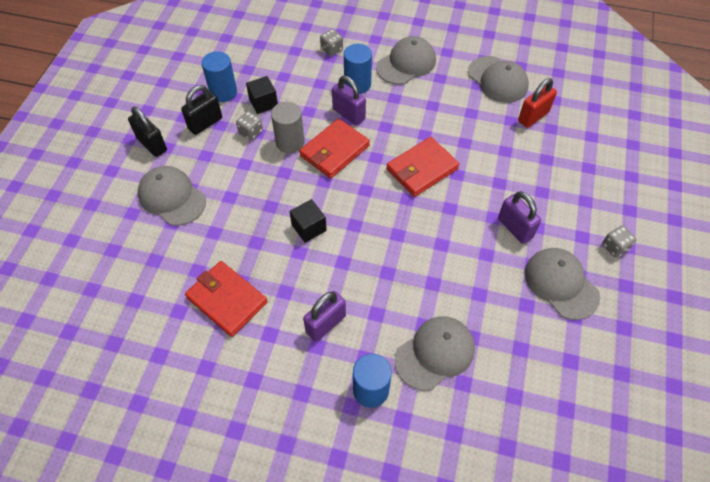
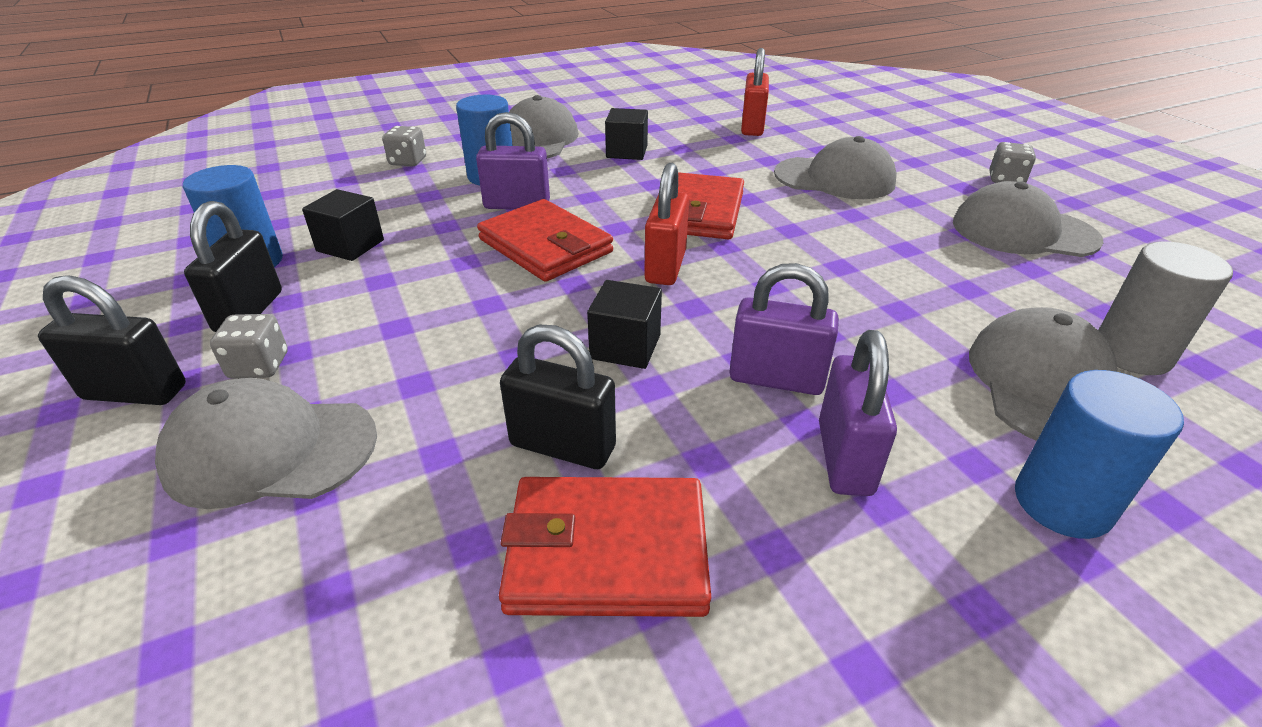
camera: 40 degrees left, 20 degrees down
grey dice [236,111,263,140] -> grey dice moved to [210,314,288,378]
grey cylinder [271,102,304,153] -> grey cylinder moved to [1098,241,1233,375]
red wallet [299,118,370,179] -> red wallet turned 45 degrees counterclockwise [477,199,613,282]
grey cap [468,56,529,103] -> grey cap moved to [774,136,897,199]
purple padlock [498,191,541,244] -> purple padlock moved to [729,263,839,395]
none -> black padlock [500,325,616,469]
none -> black cube [605,108,648,160]
none -> red padlock [644,163,689,285]

